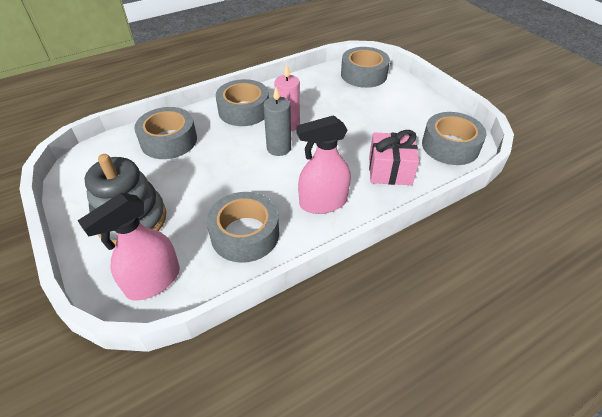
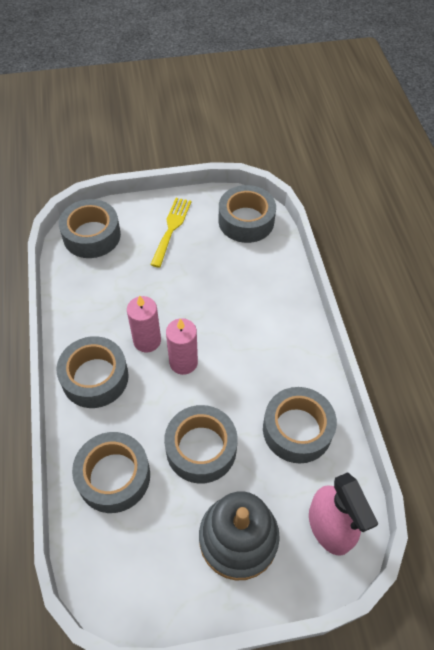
camera: 70 degrees left, 10 degrees up
grey candle [263,87,291,156] -> pink candle [166,318,198,375]
pink spray bottle [296,115,351,214] -> none
pink gift [369,130,419,185] -> none
none -> yellow fork [150,198,191,268]
none -> grey tape [164,405,238,484]

